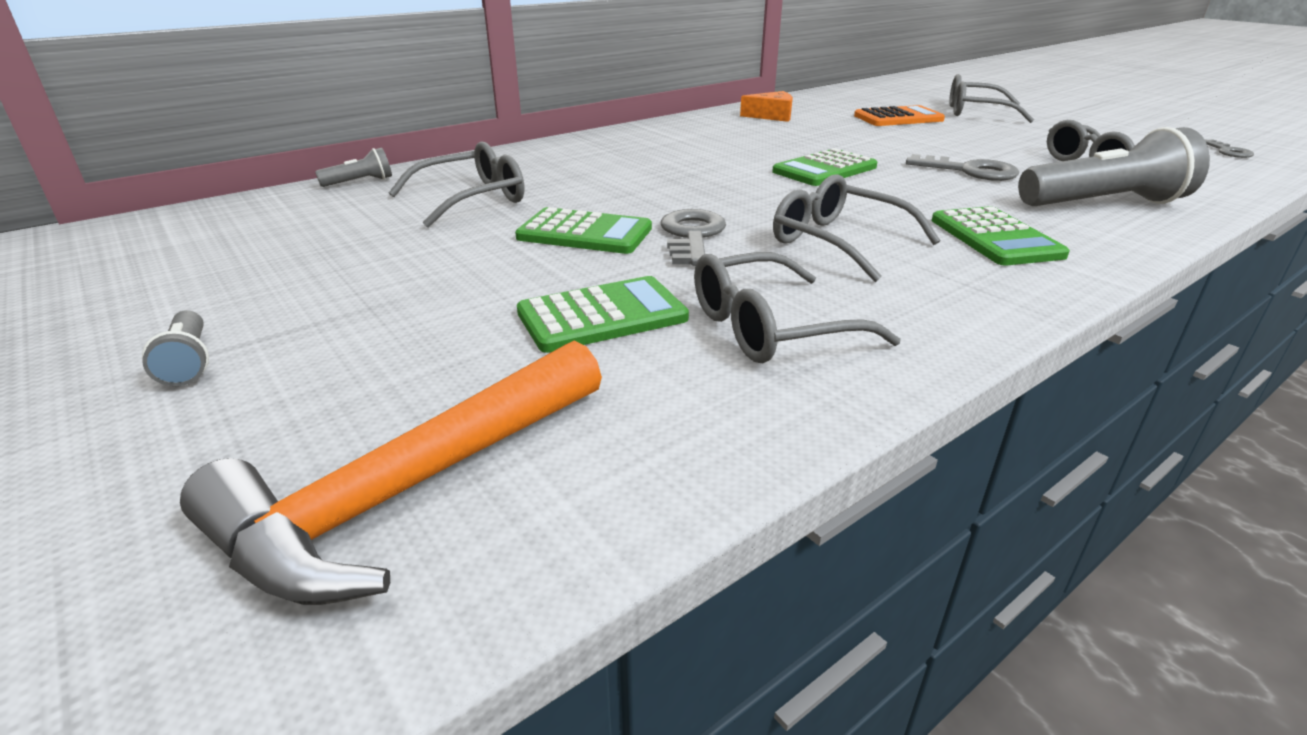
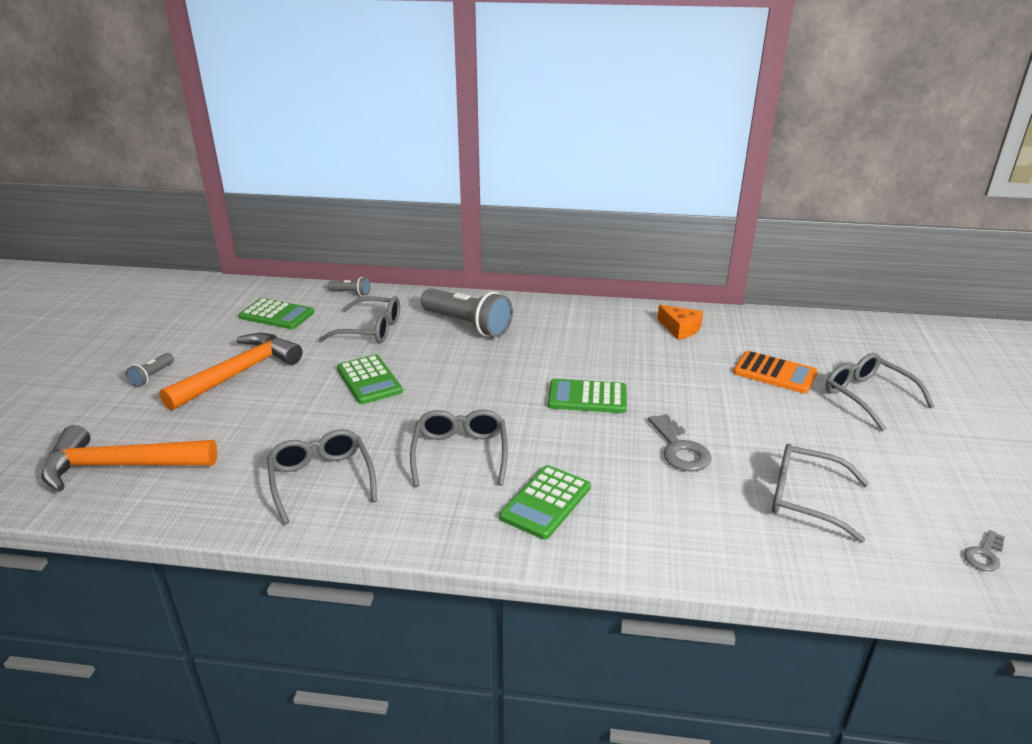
camera: 45 degrees right, 0 degrees up
green calculator [517,276,689,353] -> green calculator moved to [239,298,314,329]
grey key [661,209,726,266] -> none
grey glasses [694,252,901,363] -> grey glasses turned 45 degrees clockwise [267,429,377,525]
grey flashlight [1018,127,1210,206] -> grey flashlight moved to [421,288,513,337]
none -> orange hammer [159,333,302,411]

